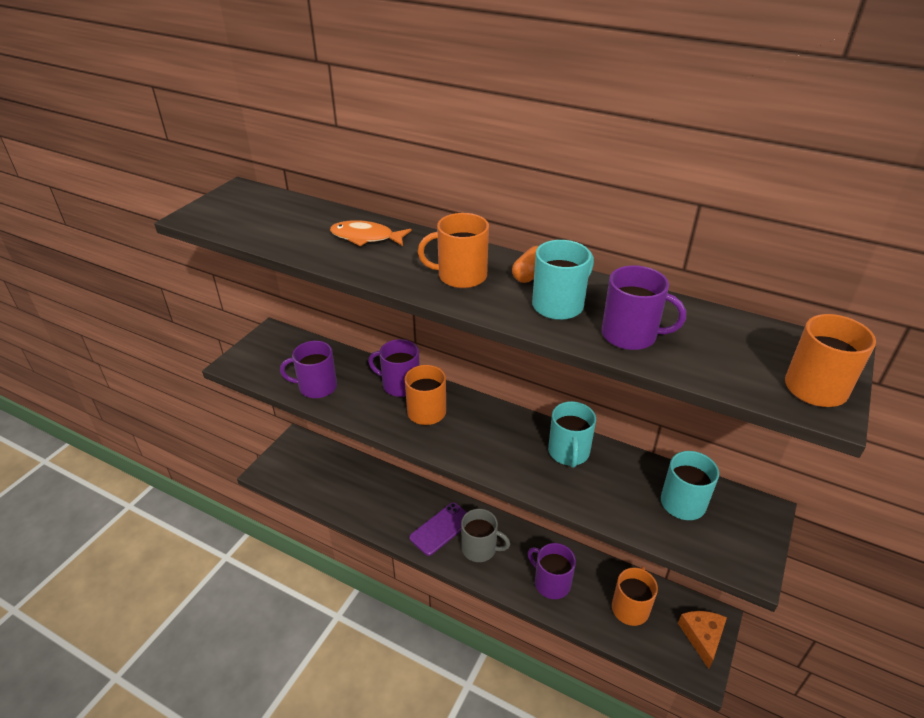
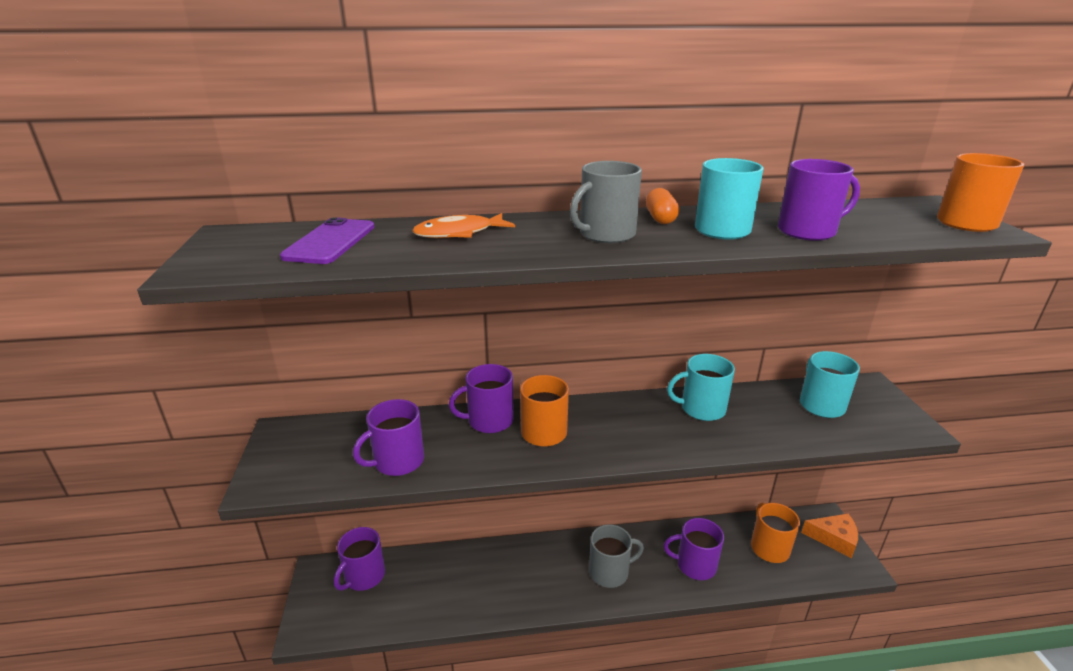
camera: 35 degrees left, 10 degrees down
purple phone [409,503,467,556] -> purple phone moved to [280,217,375,264]
orange mug [418,213,489,288] -> grey mug [570,161,642,243]
turquoise mug [548,401,596,468] -> turquoise mug turned 120 degrees clockwise [667,354,735,421]
orange cheese [678,611,727,669] -> orange cheese turned 135 degrees clockwise [801,514,858,558]
none -> purple mug [334,527,385,591]

